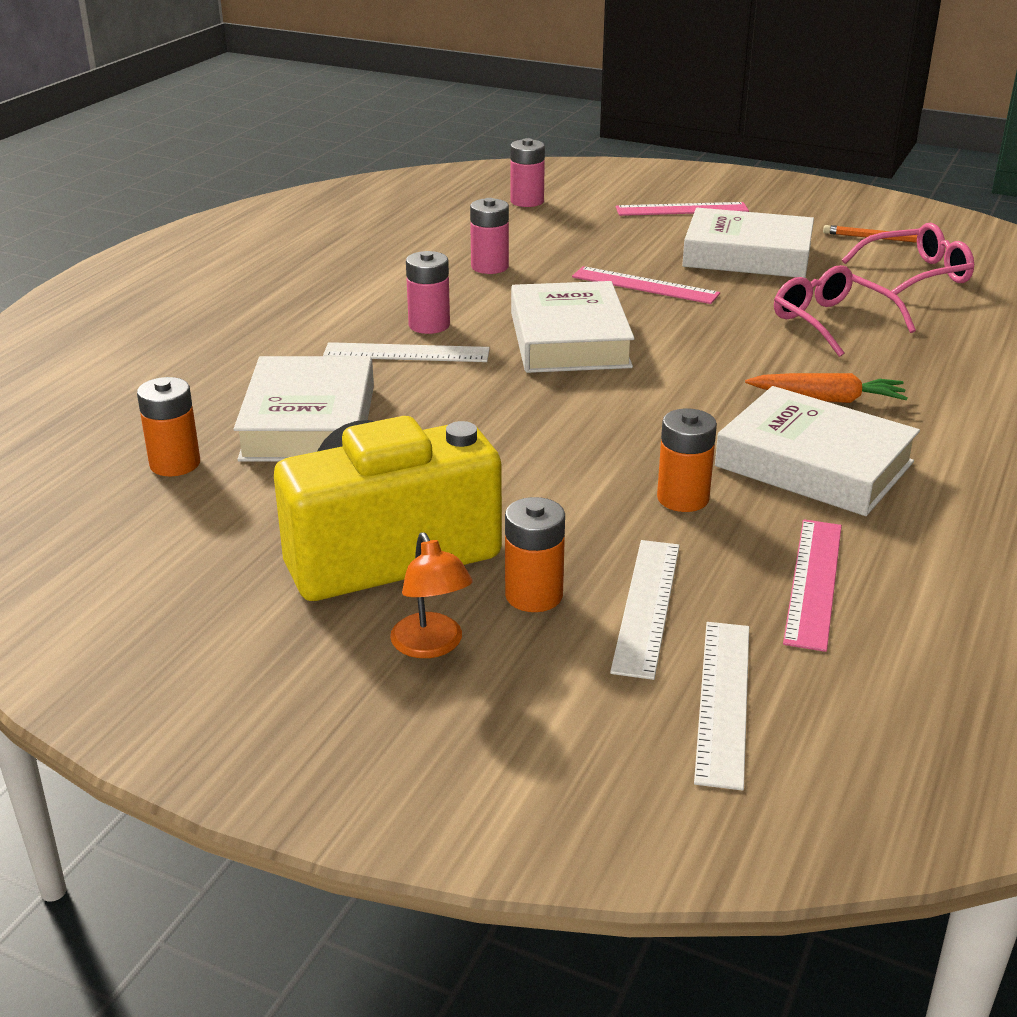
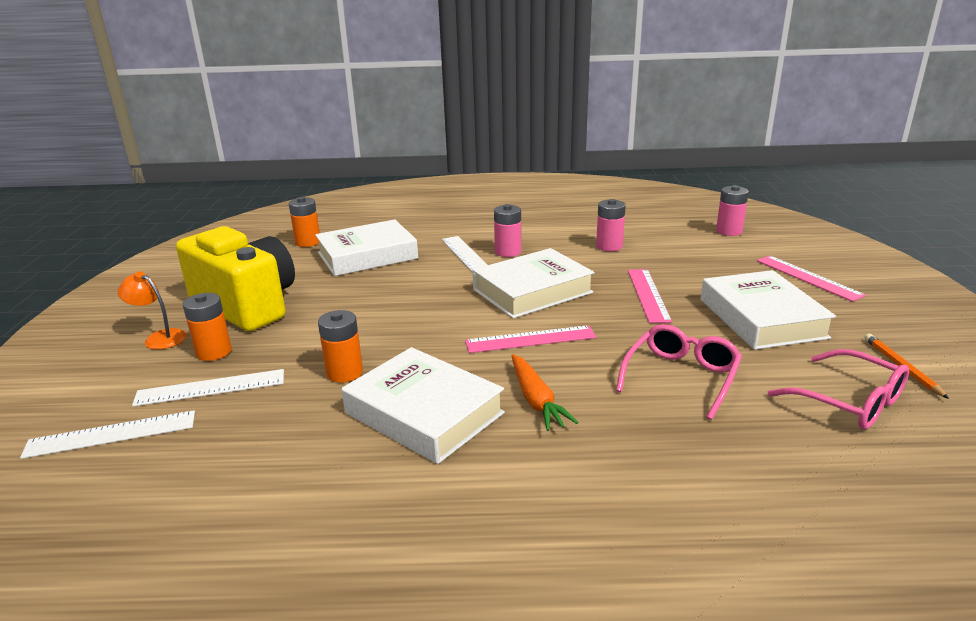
camera: 65 degrees right, 5 degrees down
orange lamp [390,533,472,658] -> orange lamp turned 75 degrees clockwise [117,271,187,349]
white book [715,386,920,516] -> white book turned 60 degrees counterclockwise [342,347,505,464]
pink ruler [783,519,842,652] -> pink ruler moved to [465,325,596,353]

